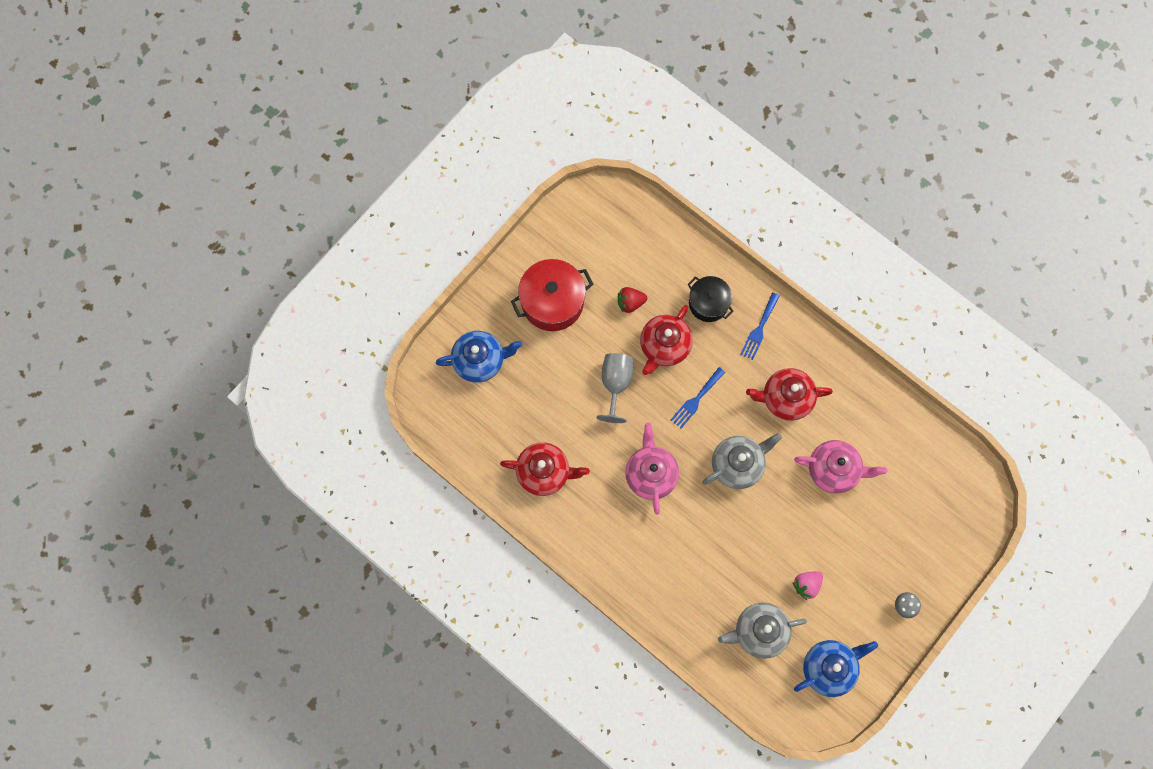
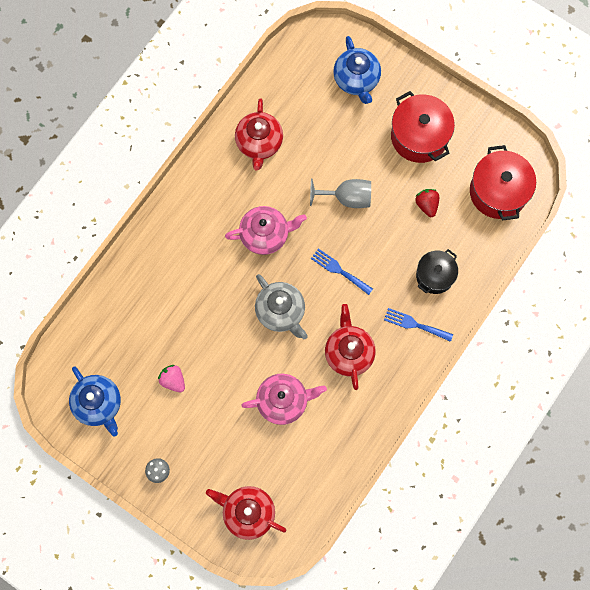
camera: 85 degrees right, 0 degrees up
red teapot [640,305,693,375] -> red teapot moved to [206,486,287,540]
grey teapot [718,602,807,659] -> none
pink teapot [794,440,887,494] -> pink teapot turned 105 degrees counterclockwise [242,374,327,425]
none -> red pot [470,145,536,221]

